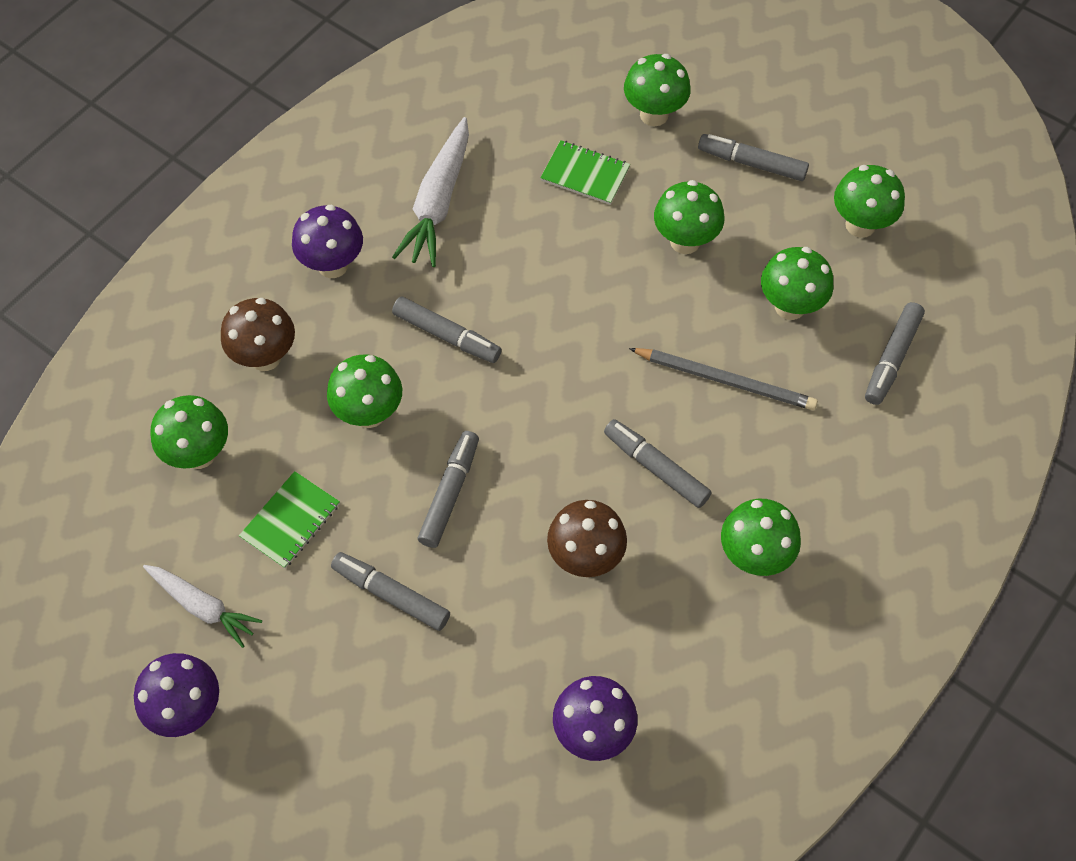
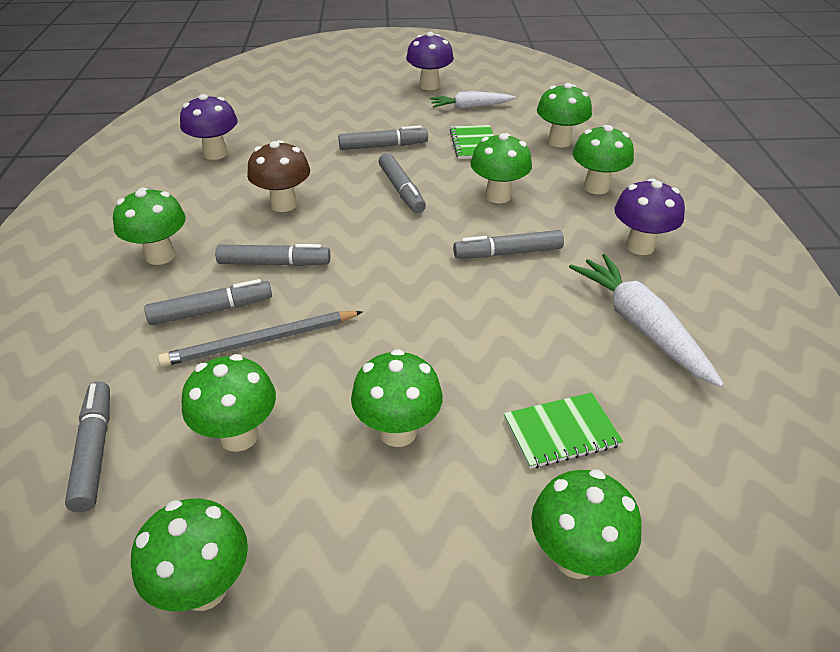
camera: 140 degrees right, 20 degrees down
brown mushroom [221,298,295,371] -> green mushroom [572,125,634,194]
grey marker [698,134,809,181] -> grey marker moved to [144,279,272,325]

